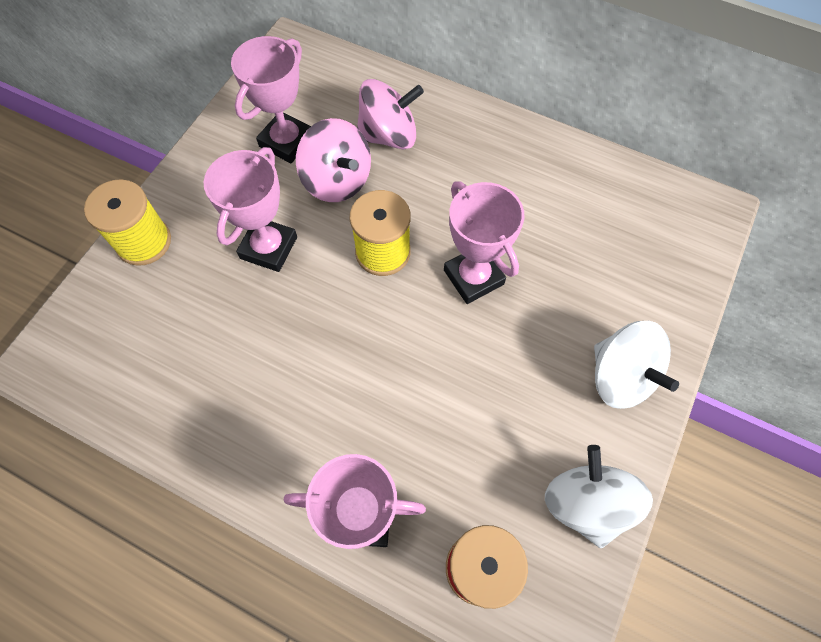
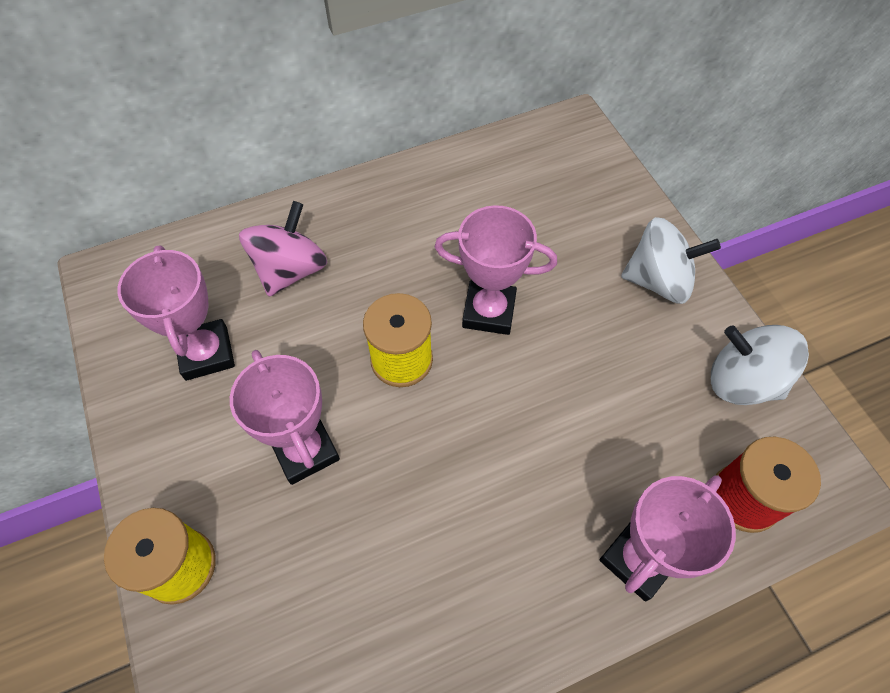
camera: 50 degrees left, 5 degrees down
pink spinning top [296,118,371,202] -> none

